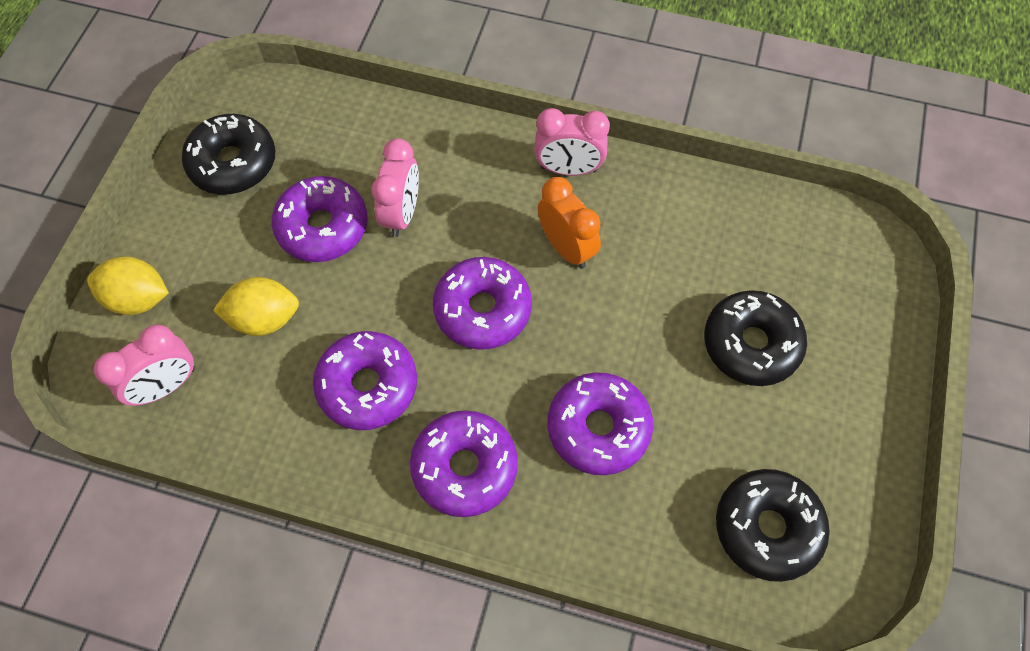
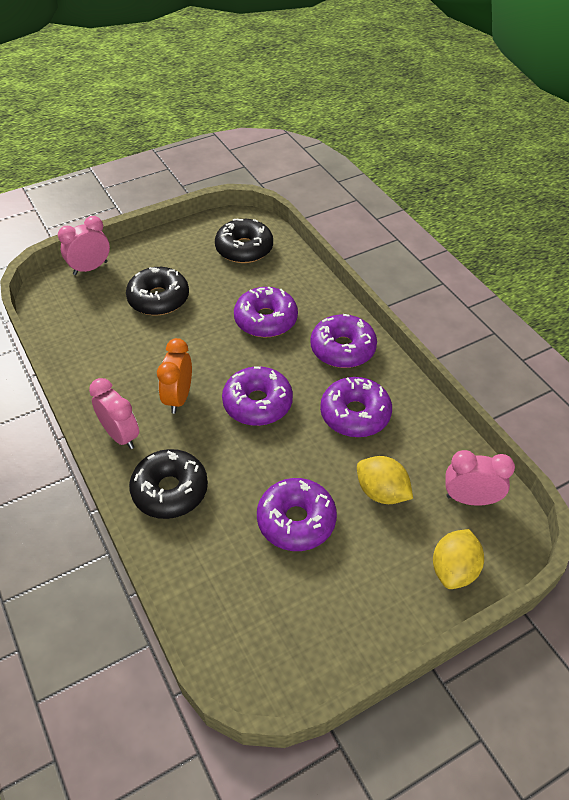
camera: 135 degrees left, 15 degrees down
yellow lemon [87,257,169,315] -> yellow lemon turned 60 degrees clockwise [433,529,484,589]
black donut [182,114,275,195] -> black donut moved to [129,449,208,519]
pink clock [371,138,419,237] -> pink clock moved to [58,216,110,275]

